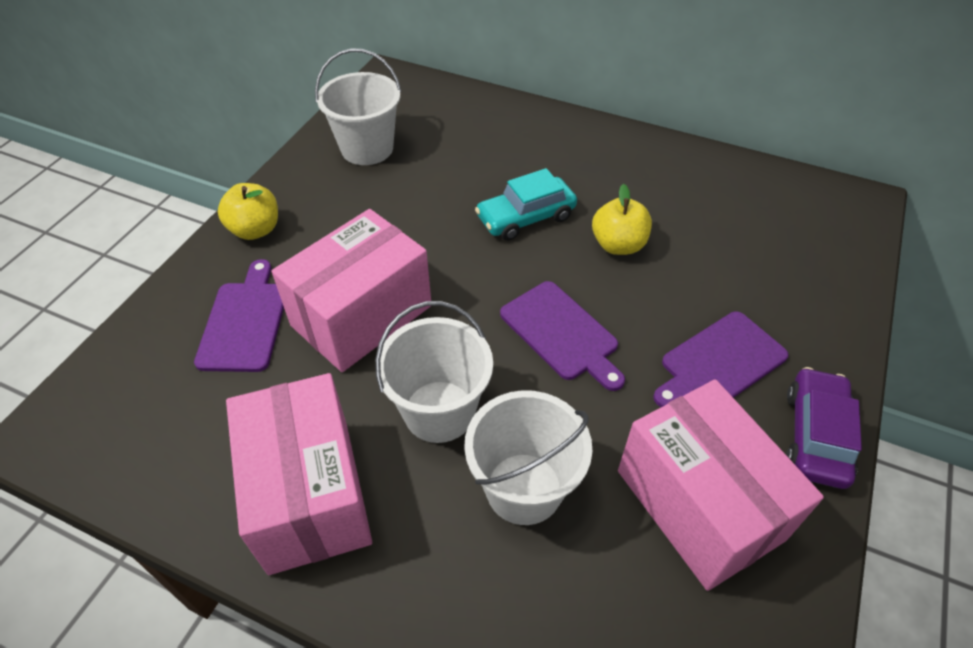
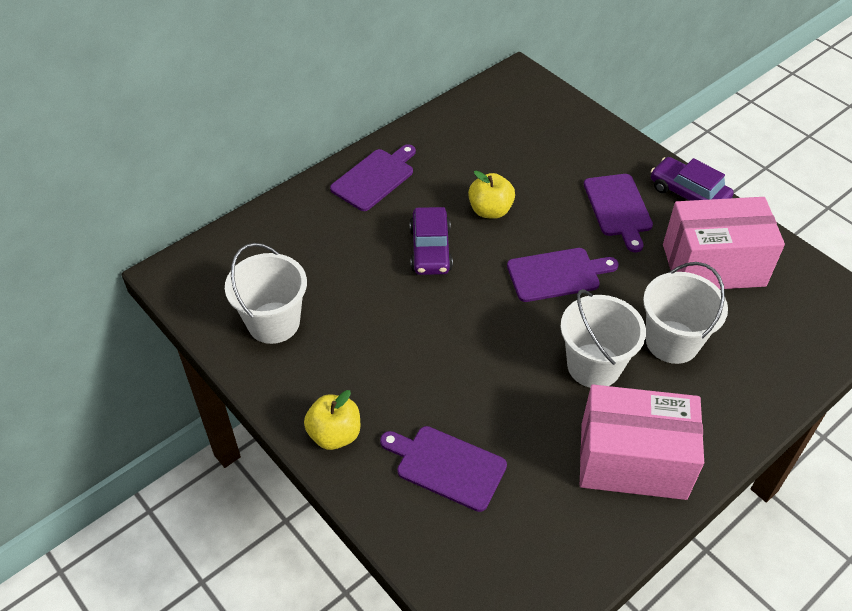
camera: 65 degrees left, 0 degrees up
pink box [271,209,431,372] -> none
turquoise car [475,168,577,241] -> purple car [410,207,453,275]
none -> purple cutting board [330,144,416,211]

